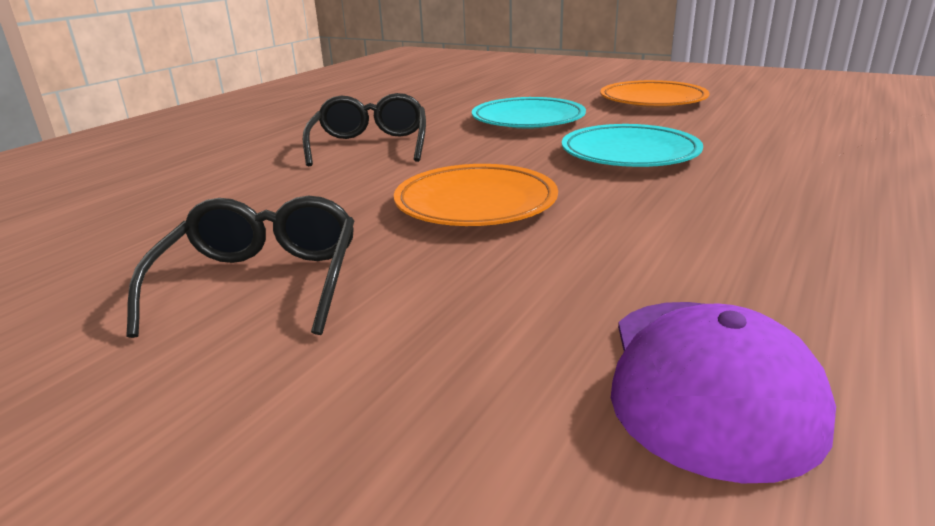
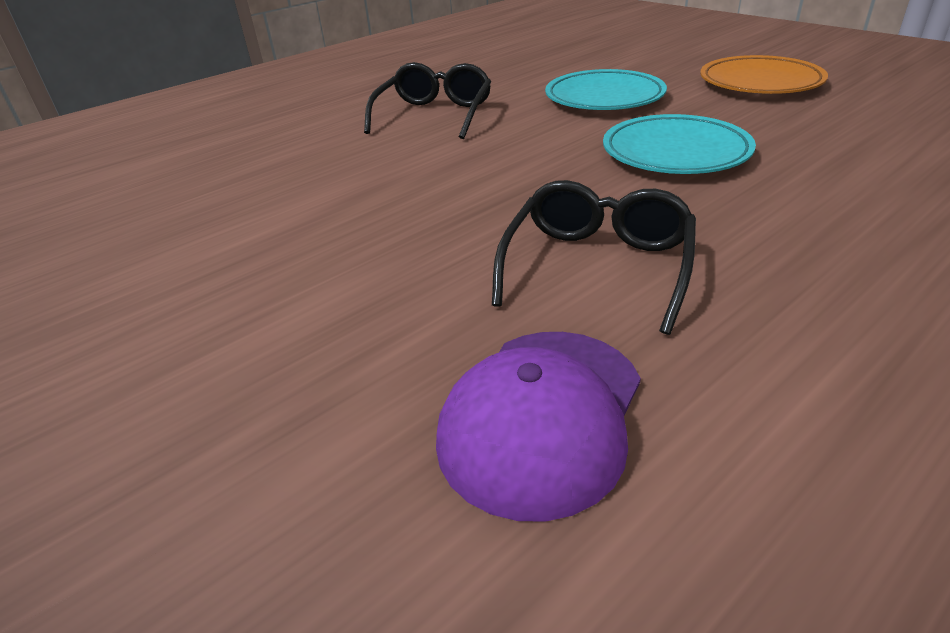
camera: 20 degrees right, 10 degrees up
black glasses [126,196,354,338] -> black glasses moved to [492,180,696,335]
orange plate [394,164,558,226] -> none

